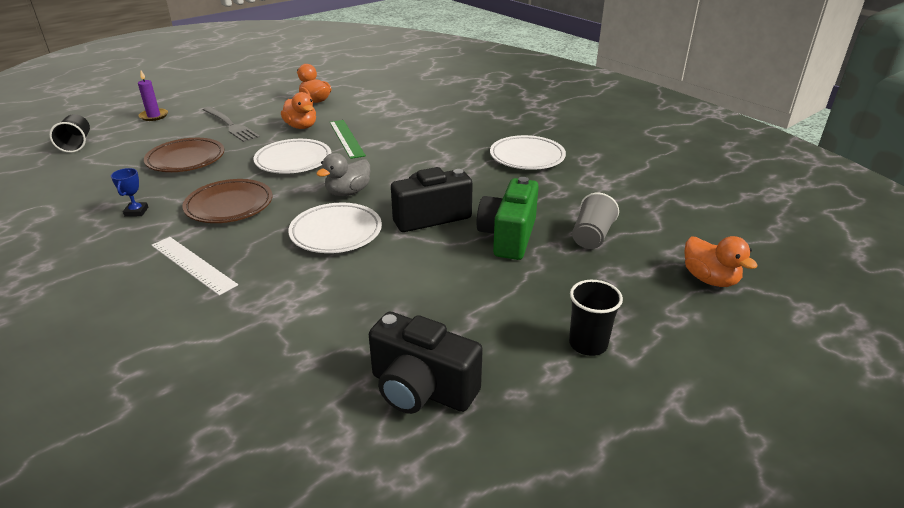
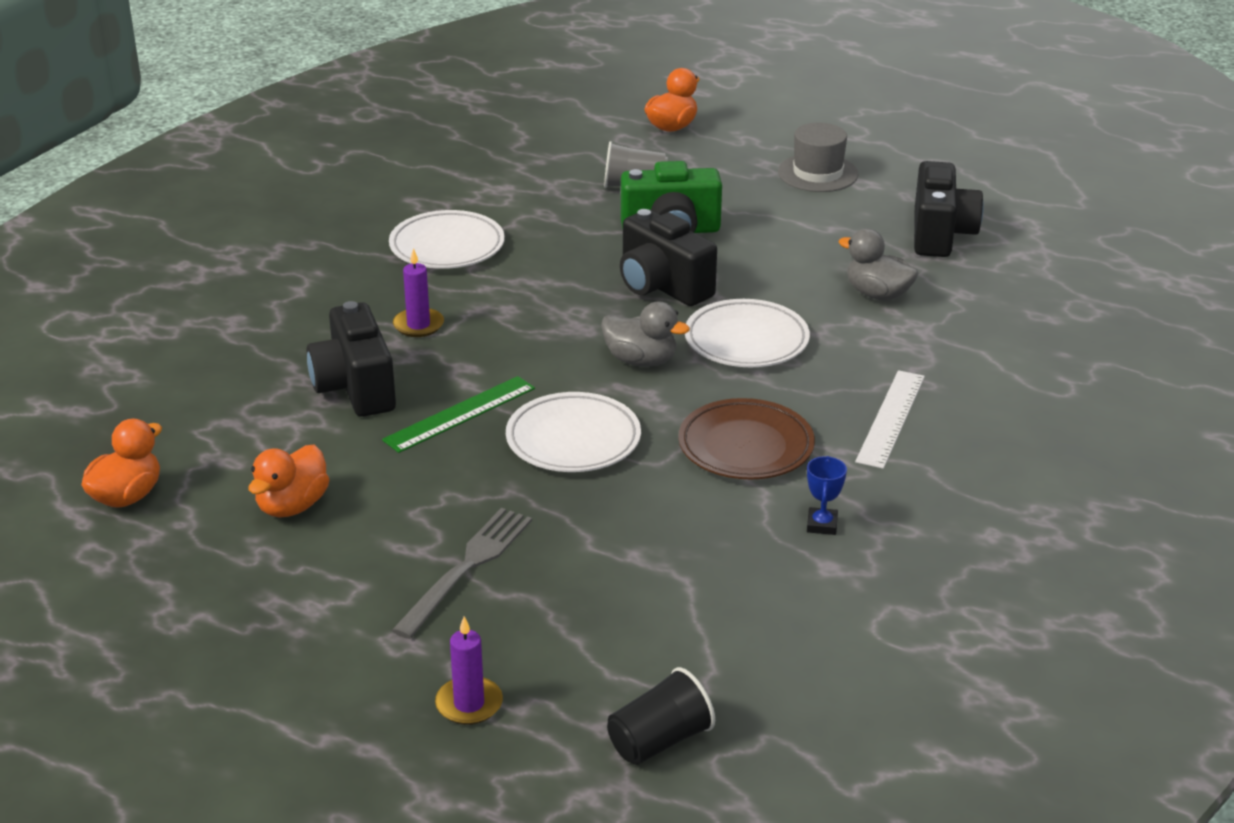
camera: 110 degrees left, 0 degrees up
blue trophy [111,168,148,217] -> blue trophy turned 60 degrees counterclockwise [807,456,847,535]
brown plate [144,138,224,172] -> none
orange duck [281,92,316,129] -> orange duck moved to [81,419,162,508]
black cup [569,280,623,356] -> grey hat [778,123,858,192]
none -> black camera [307,301,396,417]
none -> purple candle [393,248,444,337]
none -> grey duck [839,228,919,301]

